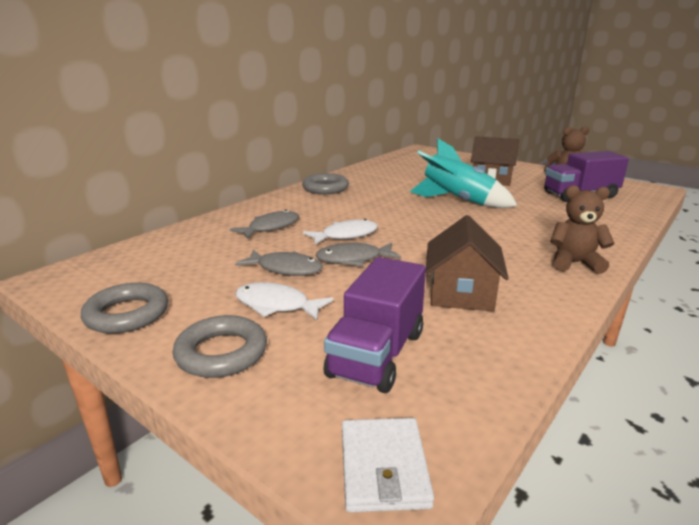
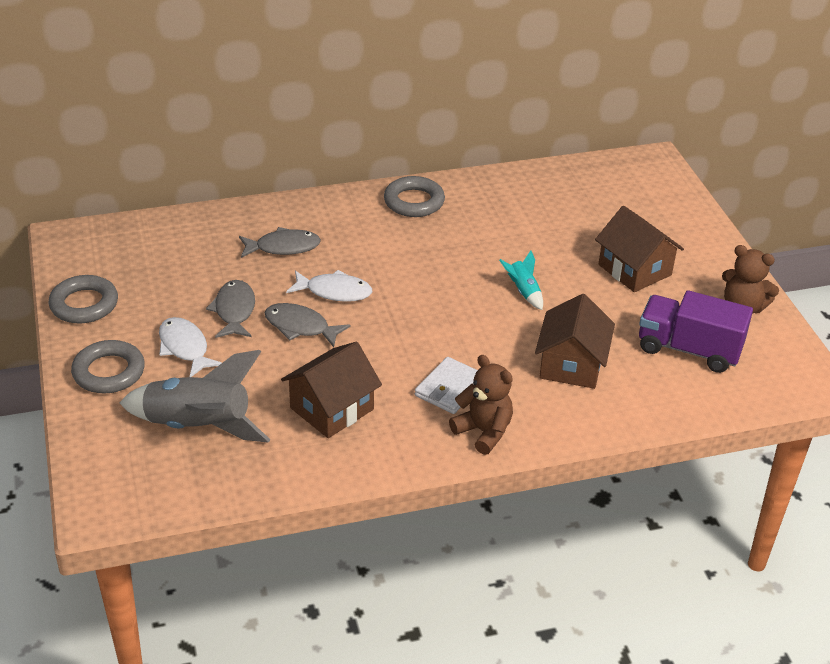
camera: 35 degrees right, 15 degrees up
grey fish [235,250,323,276] -> grey fish turned 150 degrees counterclockwise [206,280,255,338]
purple truck [324,257,426,393] -> grey rocket [119,350,270,443]
white wallet [342,418,434,512] -> white wallet moved to [415,357,478,414]
turquoise rocket [410,138,518,208] -> turquoise rocket [499,250,543,310], size x0.46
none -> brown house [535,294,615,389]

